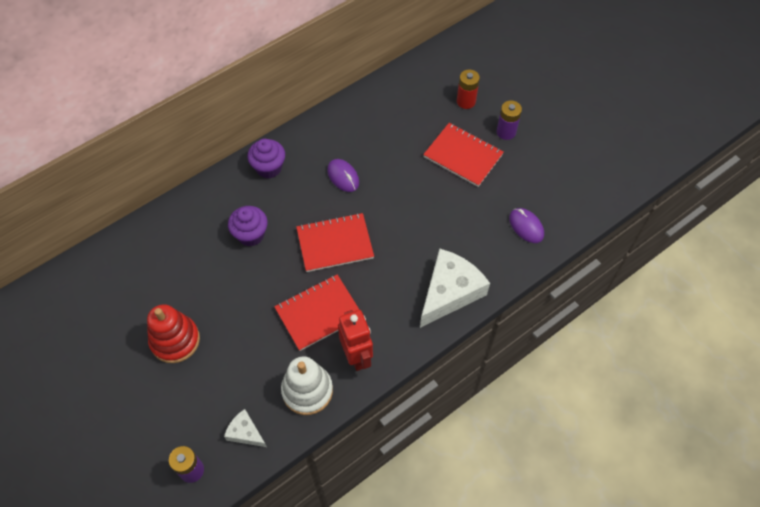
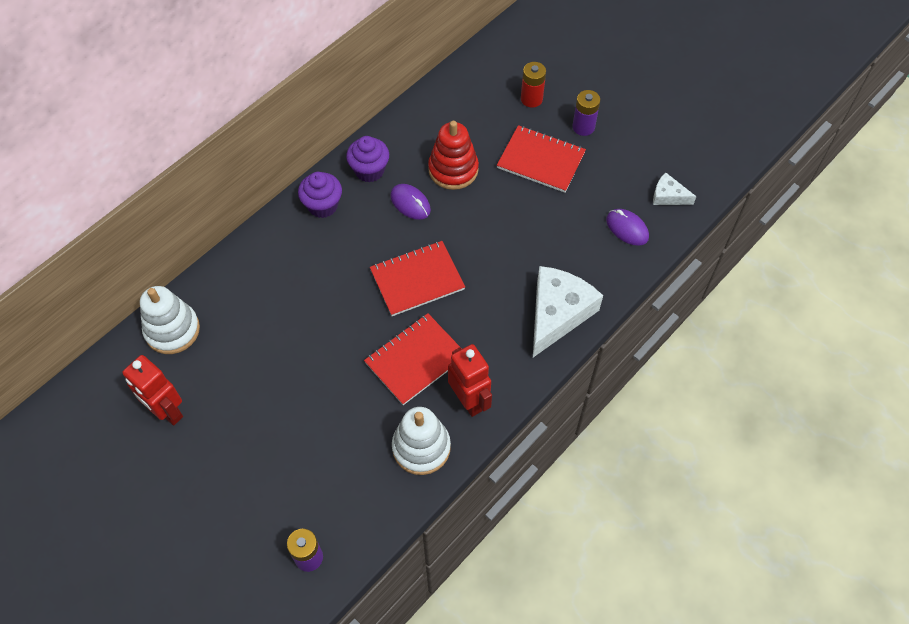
camera: 10 degrees left, 0 degrees up
red stacking toy [147,304,200,363] -> red stacking toy moved to [428,121,479,190]
white cheese [224,409,267,447] -> white cheese moved to [653,172,697,205]
purple cupcake [228,206,268,246] -> purple cupcake moved to [346,136,389,182]
none -> red robot [122,355,183,425]
none -> white stacking toy [140,286,200,354]

